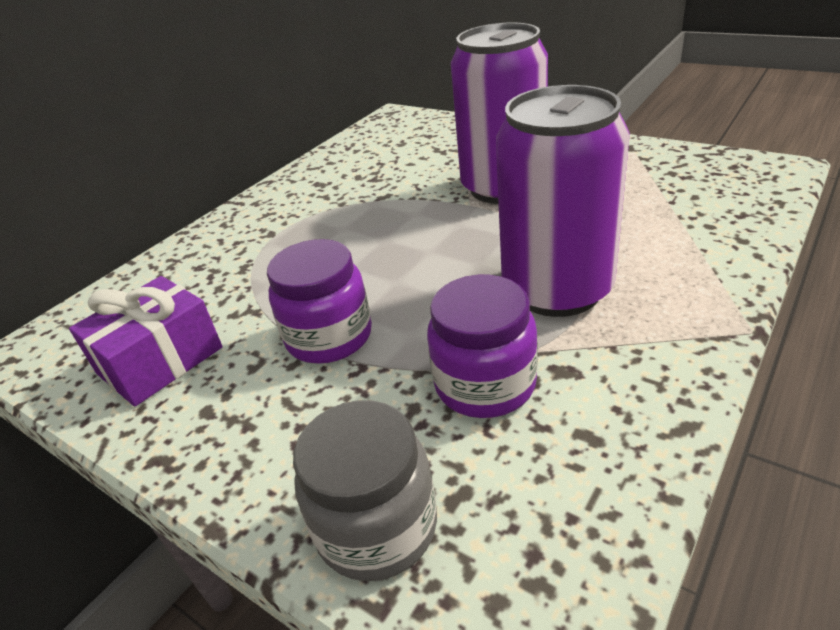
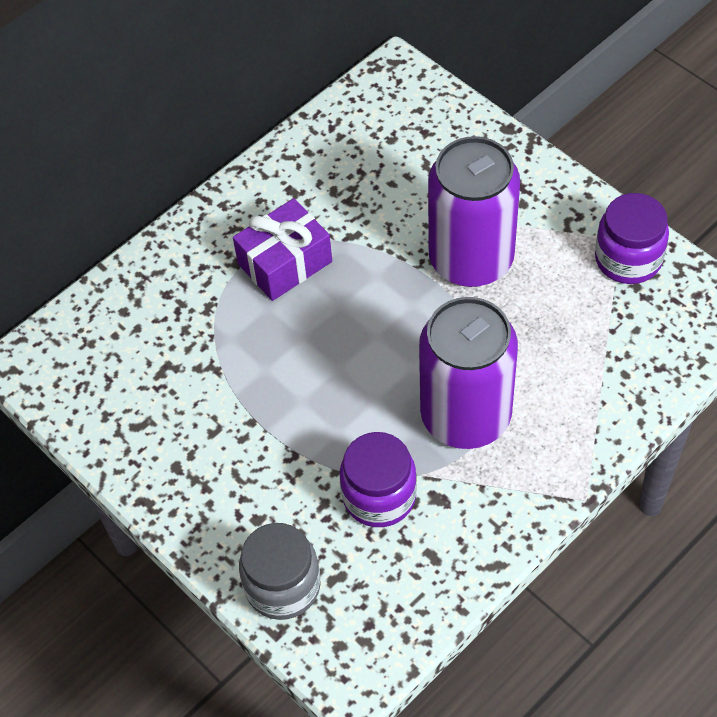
camera: 10 degrees right, 20 degrees up
purple gift [69,276,222,406] -> purple gift moved to [233,198,332,301]
purple jar [267,239,372,364] -> purple jar moved to [595,193,669,284]

